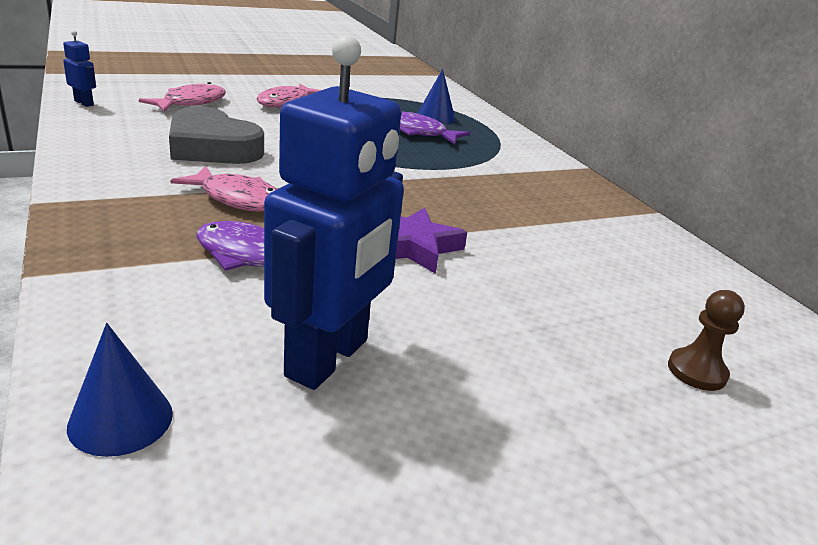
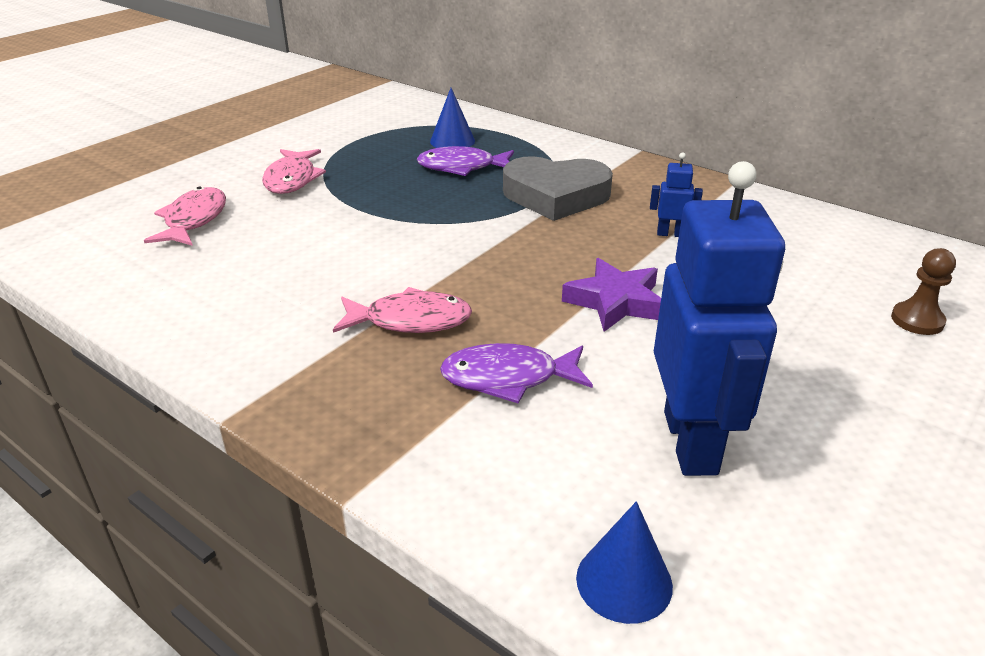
camera: 25 degrees left, 5 degrees up
blue robot [63,30,96,107] -> blue robot moved to [650,152,703,237]
grey heart [169,107,264,164] -> grey heart moved to [503,156,613,221]

